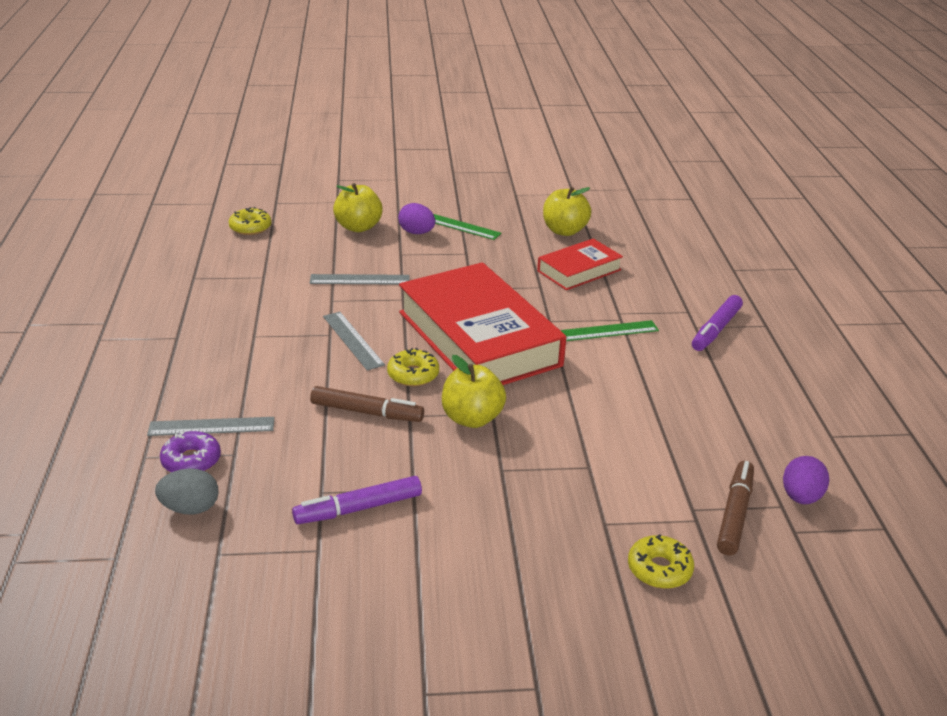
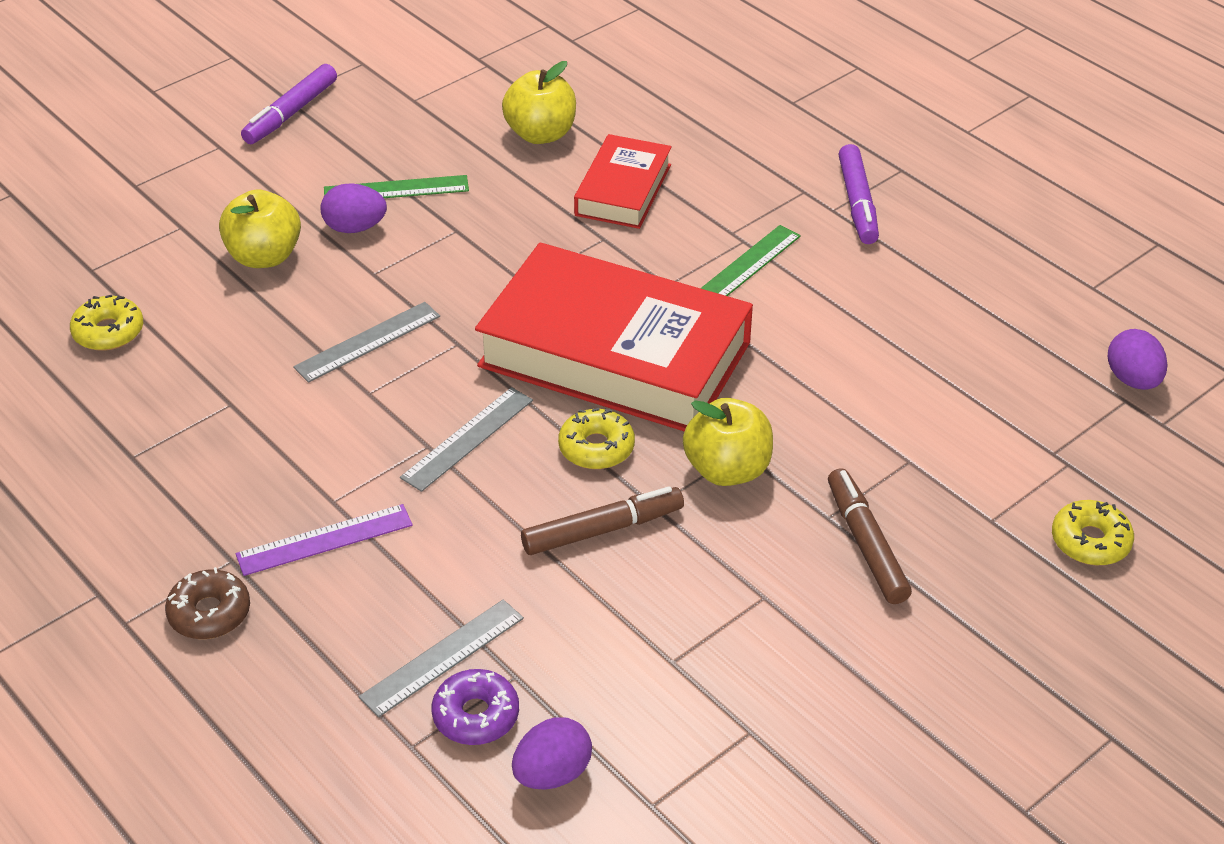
camera: 35 degrees left, 10 degrees up
grey egg [155,469,219,515] -> purple egg [512,717,592,790]
purple marker [292,476,422,524] -> purple marker moved to [241,64,337,144]
grey ruler [323,312,385,371] -> grey ruler turned 75 degrees counterclockwise [400,387,533,492]
brown marker [717,461,754,556] -> brown marker moved to [828,468,912,604]
none -> brown donut [165,567,250,639]
none -> purple ruler [236,504,413,576]

